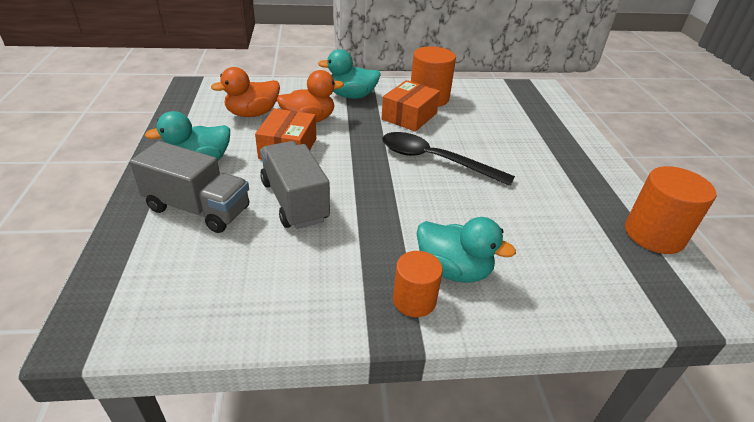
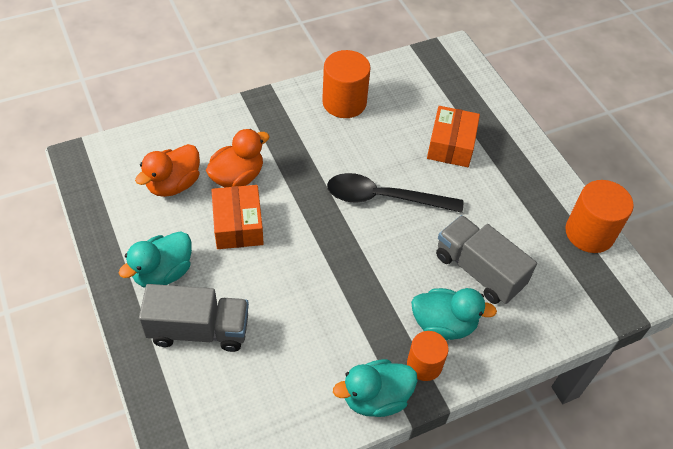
camera: 20 degrees left, 15 degrees up
grey truck [260,141,330,229] -> grey truck moved to [436,215,537,304]
turquoise duck [318,49,381,99] -> turquoise duck moved to [333,359,417,417]
orange box [381,80,440,132] -> orange box moved to [427,106,480,167]

